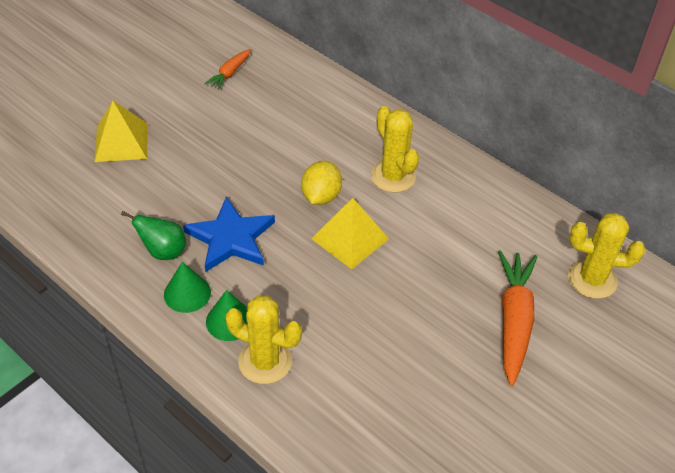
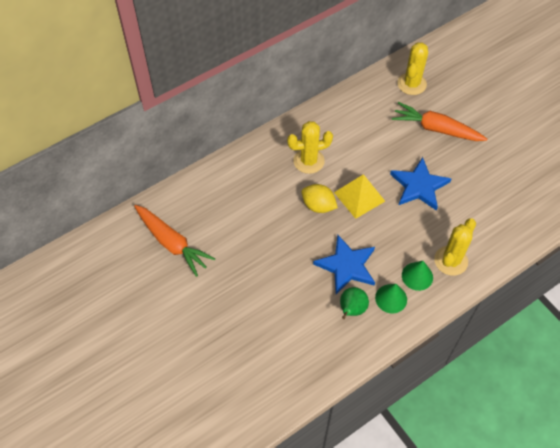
camera: 75 degrees left, 10 degrees up
yellow pyramid [94,101,148,162] -> none
orange carrot [204,49,251,90] -> orange carrot [134,205,215,277], size x1.87
none -> blue star [390,157,451,211]

